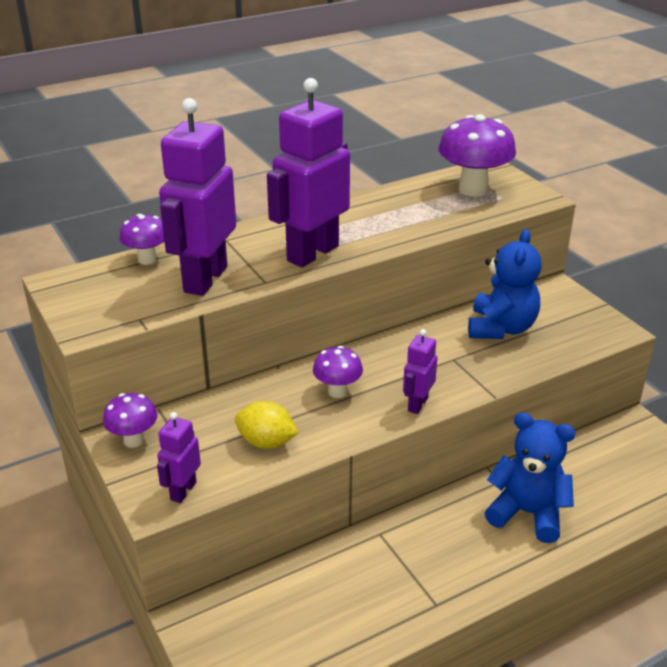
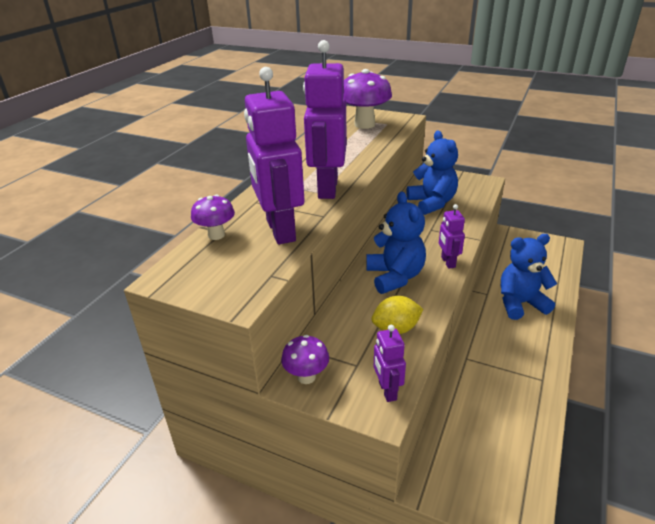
camera: 35 degrees left, 0 degrees up
purple mushroom [313,346,363,398] -> blue teddy bear [366,191,426,294]

